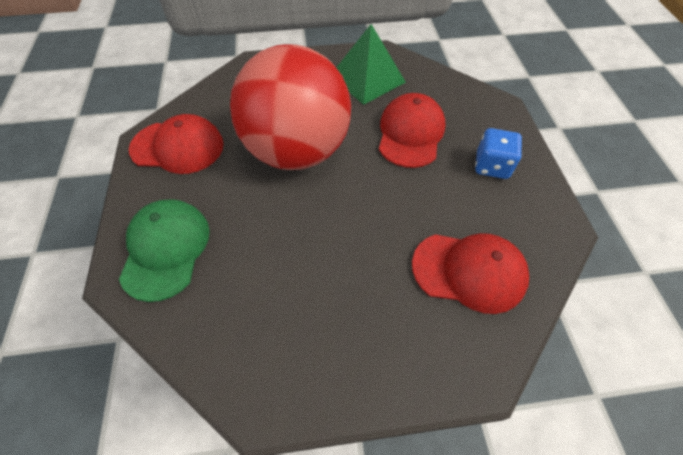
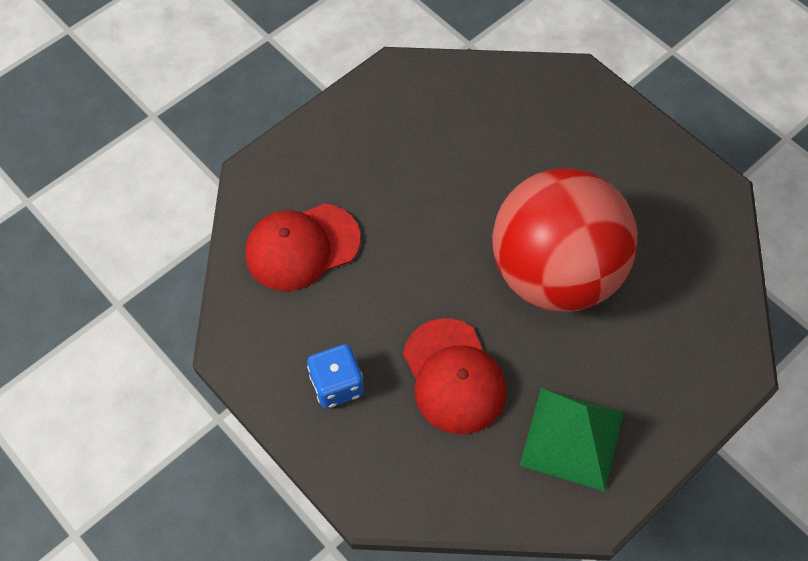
camera: 145 degrees right, 5 degrees up
green cap [119,199,210,302] -> none
red cap [129,114,224,174] -> none

